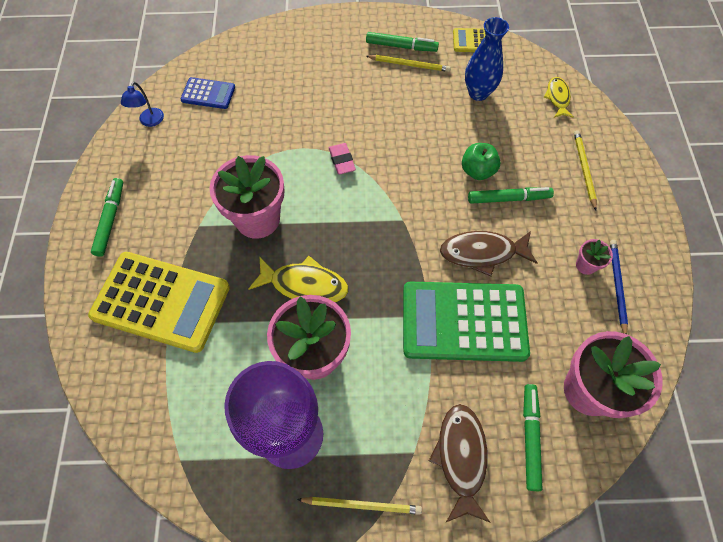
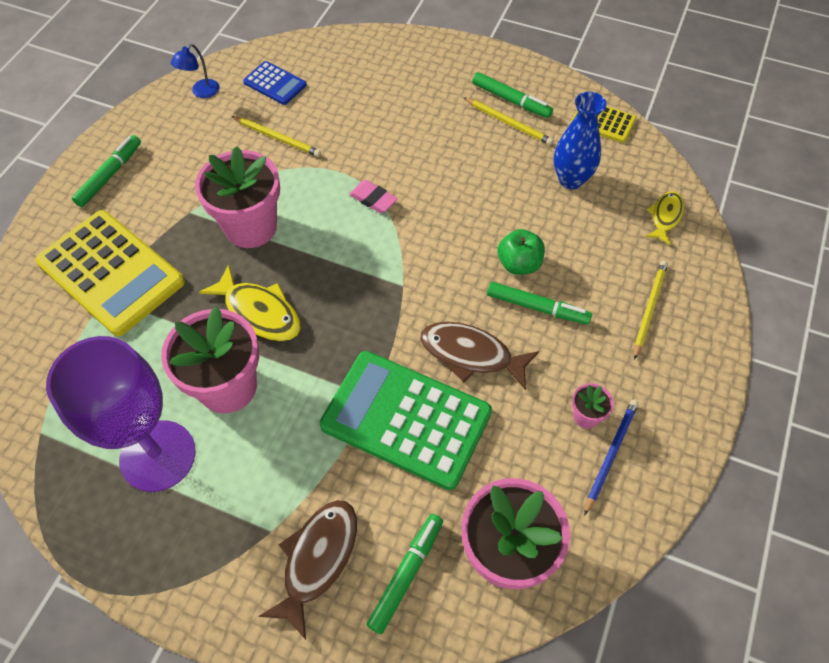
camera: 25 degrees right, 5 degrees down
yellow pencil [297,497,422,515] -> yellow pencil moved to [231,116,321,157]
pink eraser [329,143,356,174] -> pink eraser turned 60 degrees counterclockwise [349,180,398,213]

